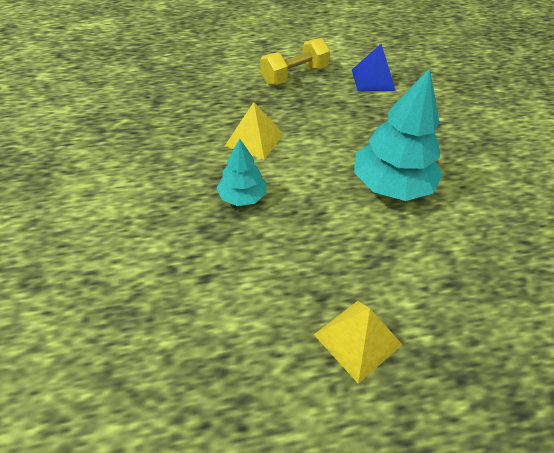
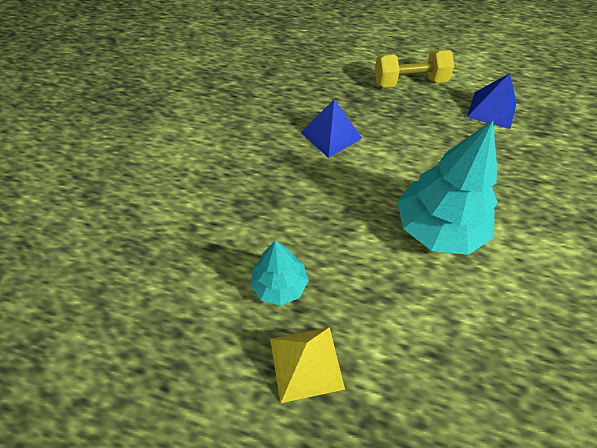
camera: 30 degrees right, 5 degrees up
turquoise tree [216,138,266,206] -> turquoise tree moved to [250,240,309,306]
yellow pyramid [225,102,283,160] -> blue pyramid [301,99,362,158]

